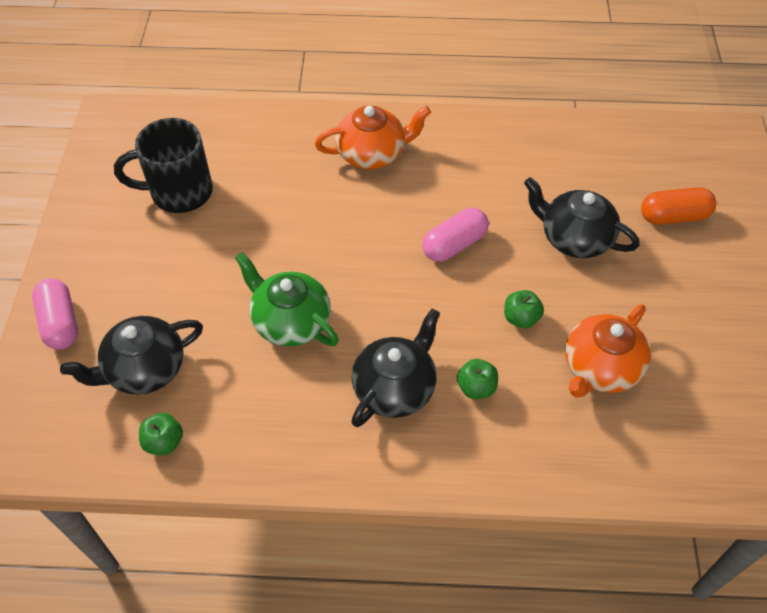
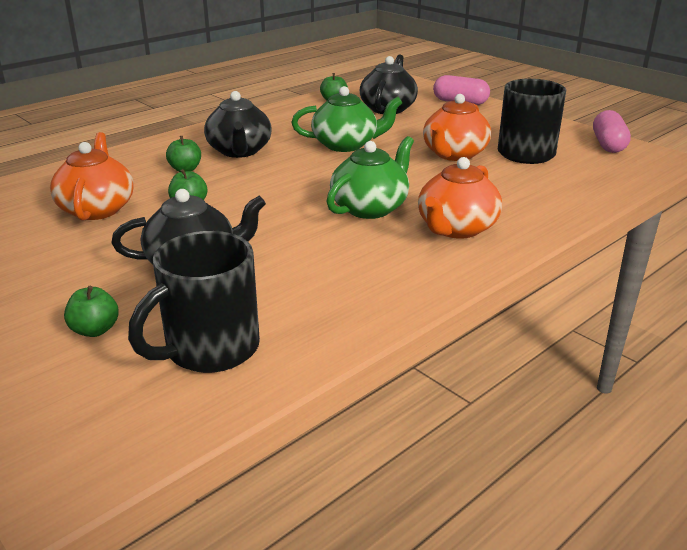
camera: 135 degrees right, 25 degrees down
pink capsule [422,208,489,262] -> pink capsule moved to [593,110,631,153]
orange capsule [641,187,716,225] -> green apple [64,286,119,337]
none -> black mug [128,231,260,373]
none -> green teapot [326,136,414,219]
none -> orange teapot [423,94,491,161]

